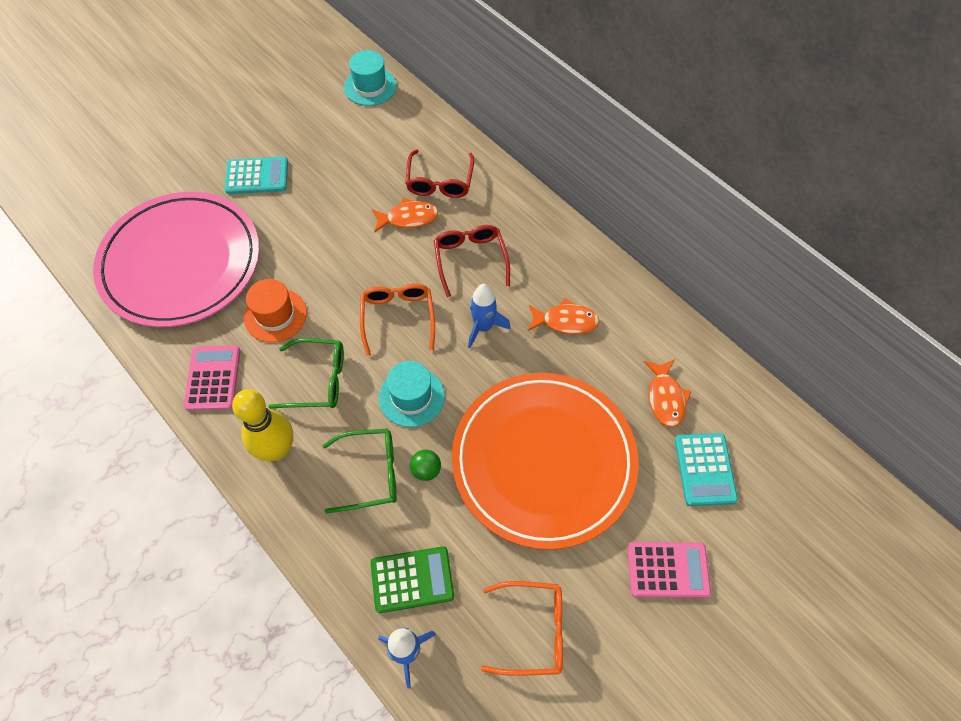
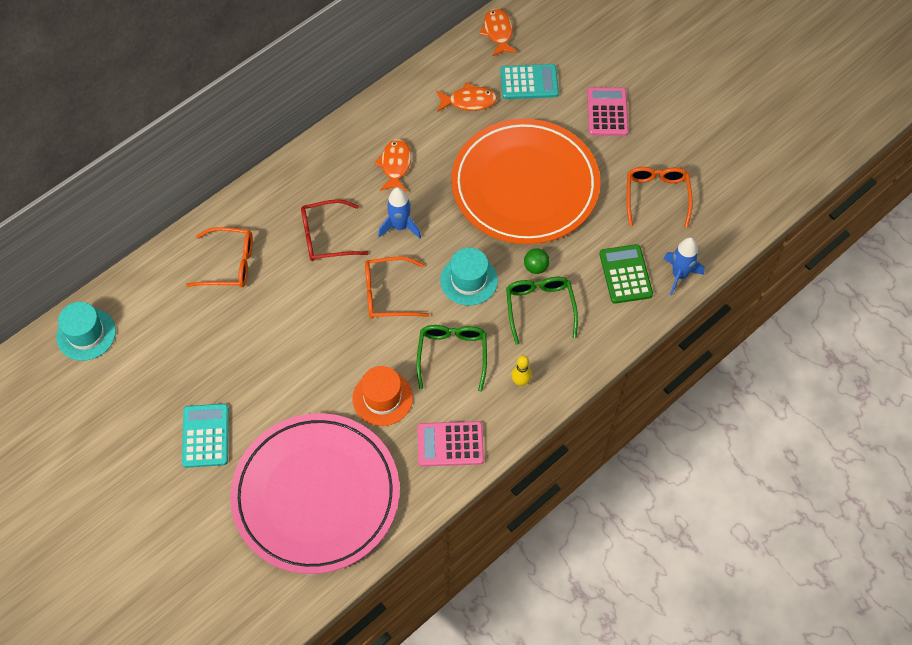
camera: 90 degrees left, 0 degrees up
yellow bowling pin [232,389,293,461] -> yellow bowling pin [511,355,532,386], size x0.49
orange fish [372,198,438,232] -> orange fish moved to [479,8,517,56]
red glasses [405,150,474,198] -> orange glasses [186,227,253,287]

